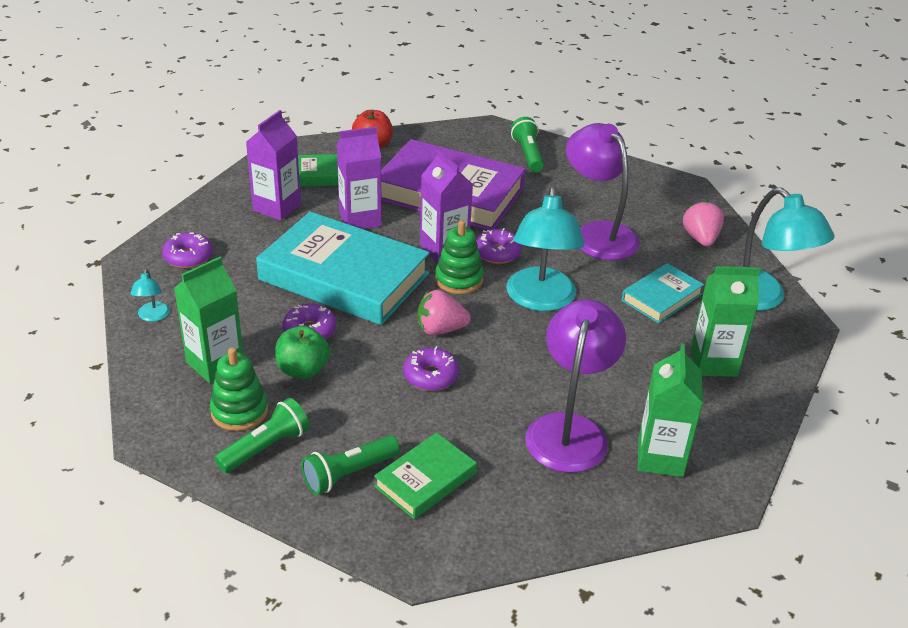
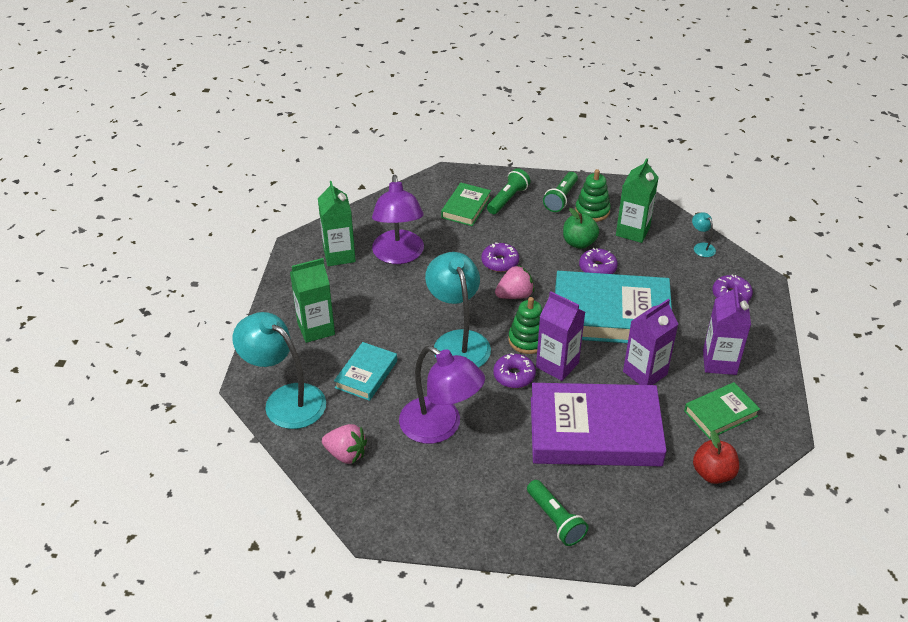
camera: 160 degrees right, 5 degrees up
pink strawberry [683,200,724,246] -> pink strawberry turned 45 degrees counterclockwise [322,424,367,464]

